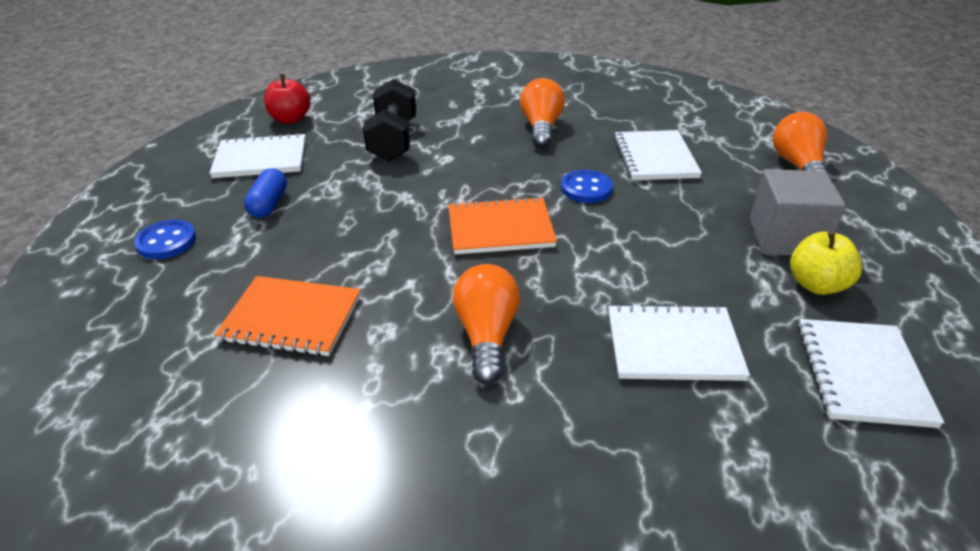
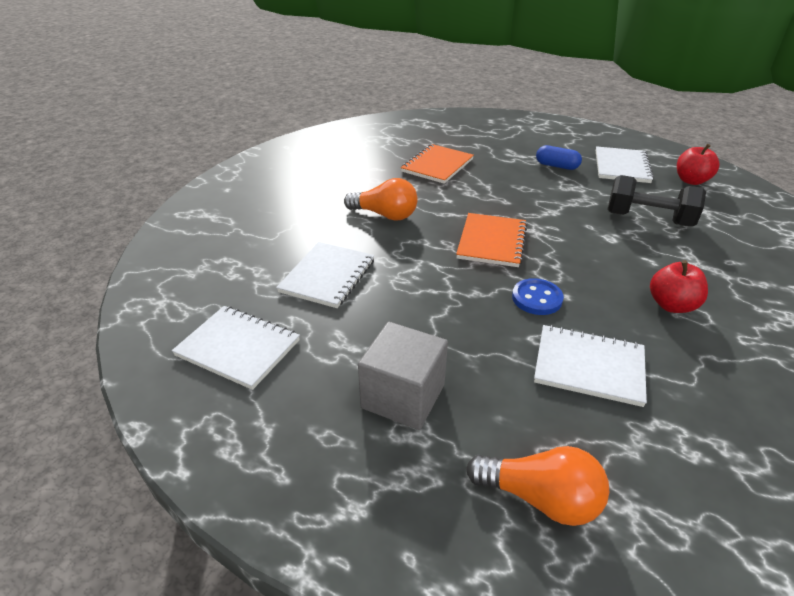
camera: 110 degrees right, 0 degrees up
blue button [134,220,196,259] -> none
orange light bulb [520,78,565,148] -> red apple [650,260,708,313]
yellow apple [790,230,862,295] -> none

